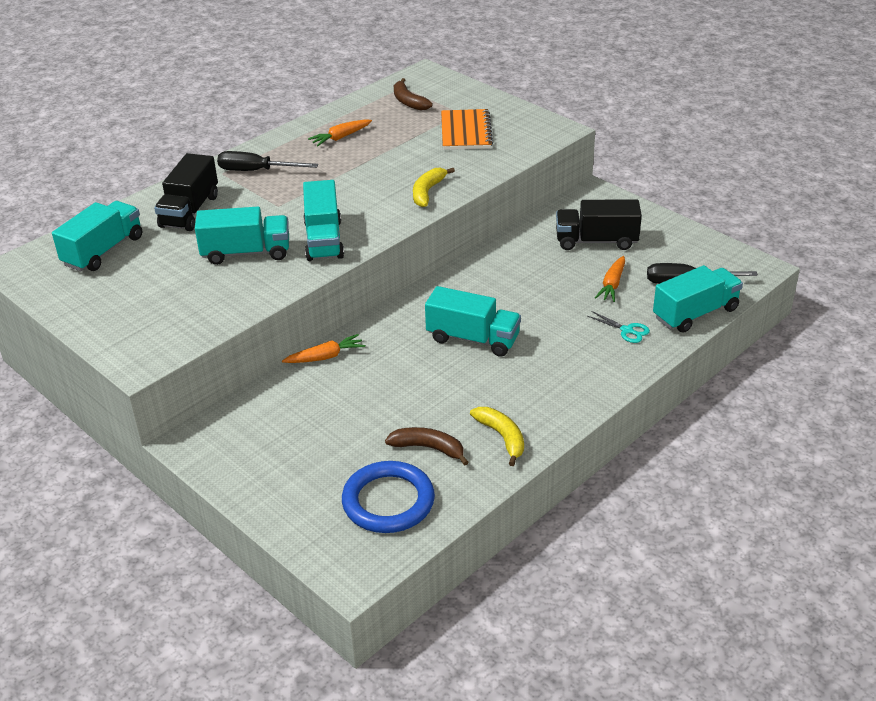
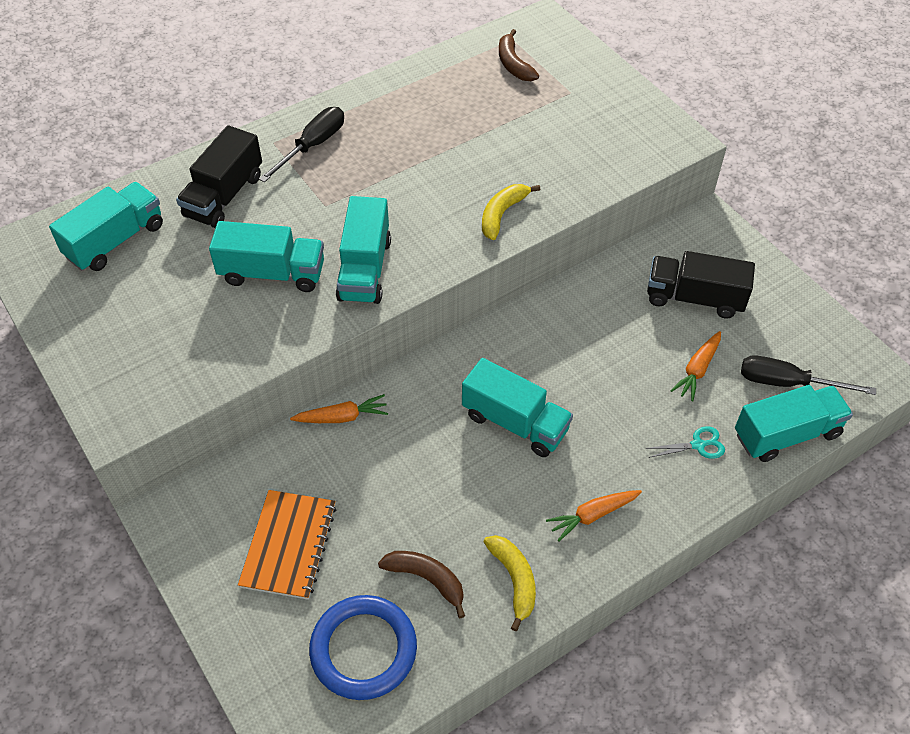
camera: 10 degrees right, 15 degrees up
black screwdriver [217,151,318,171] -> black screwdriver turned 105 degrees clockwise [259,107,344,182]
orange carrot [308,119,372,146] -> orange carrot moved to [546,490,642,541]
orange notebook [441,109,493,150] -> orange notebook moved to [238,490,337,600]
turquoise scissors [587,311,650,343] -> turquoise scissors turned 60 degrees counterclockwise [646,426,725,459]

